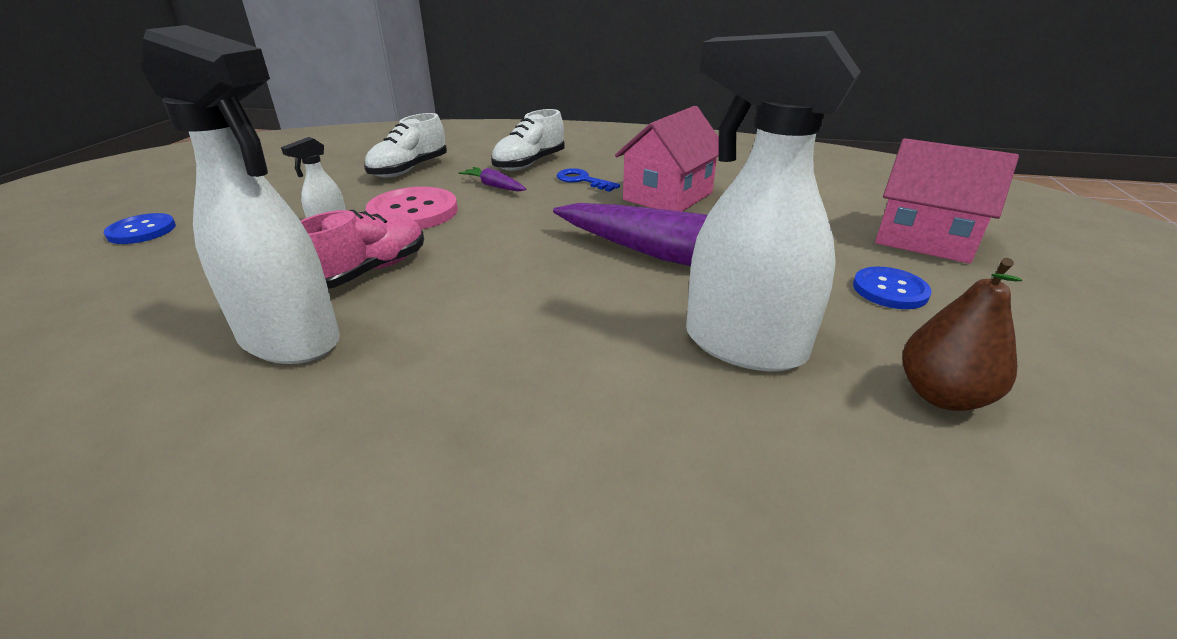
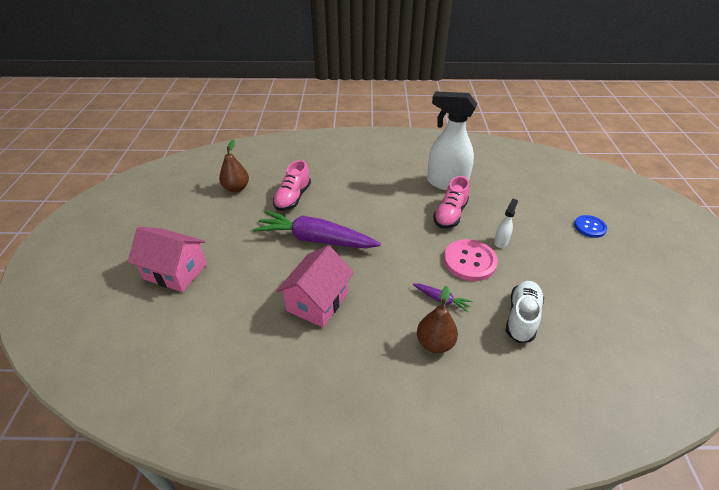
camera: 170 degrees right, 10 degrees up
white shoe [491,109,565,171] -> brown pear [417,286,458,353]
blue key [557,168,620,192] -> none
white spray bottle [686,31,861,371] -> pink shoe [273,160,311,211]
blue button [853,266,932,309] -> none

